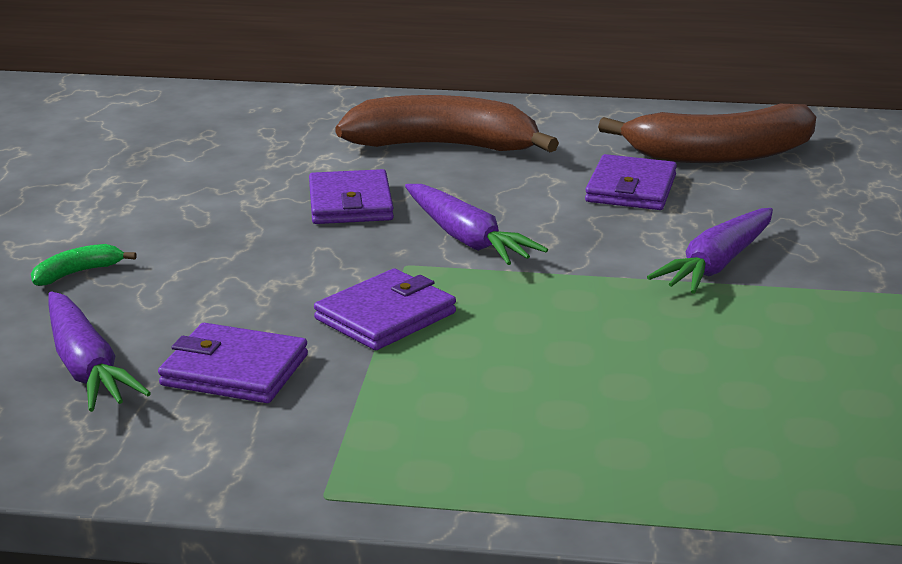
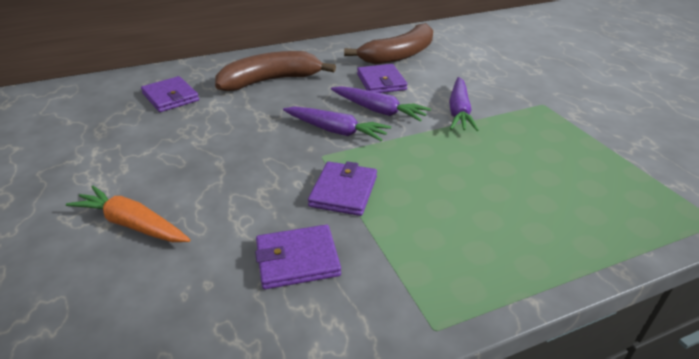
camera: 30 degrees left, 10 degrees up
green banana [31,244,137,286] -> orange carrot [66,186,190,242]
purple carrot [49,291,151,412] -> purple carrot moved to [331,86,431,122]
purple wallet [309,169,394,224] -> purple wallet moved to [141,76,199,112]

